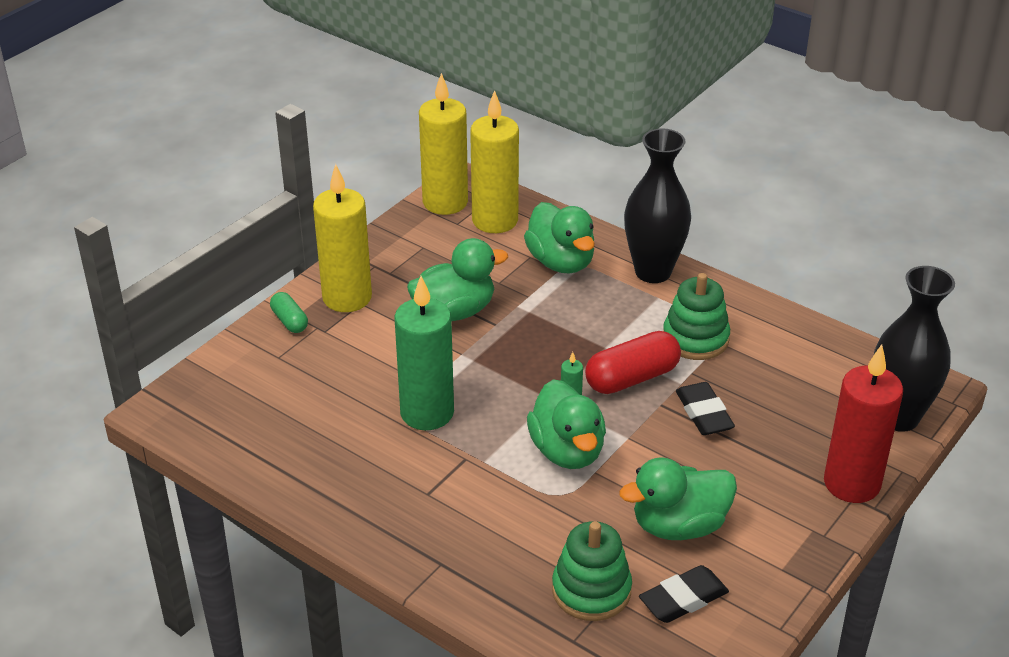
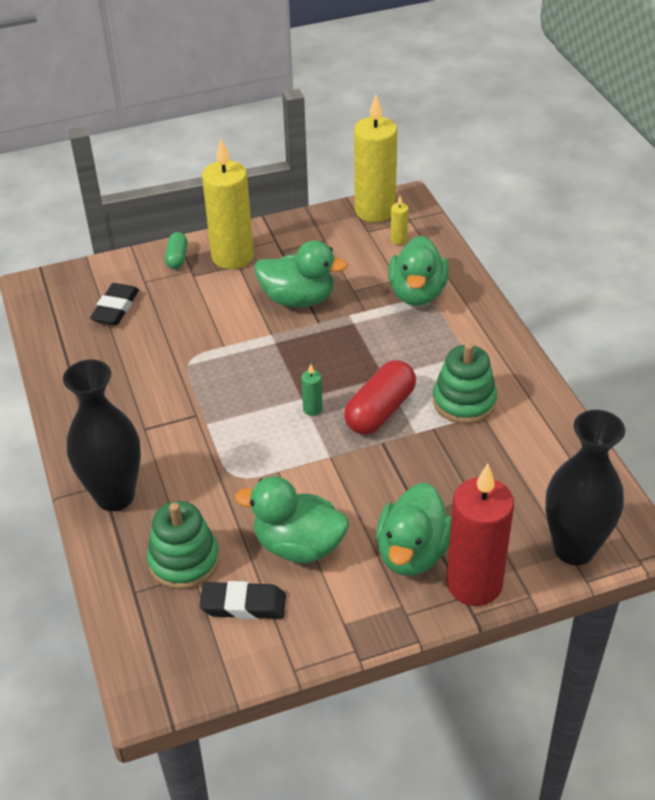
camera: 35 degrees right, 5 degrees up
green candle [394,276,454,430] -> none
yellow candle [470,90,519,233] -> yellow candle [391,196,408,245], size x0.40
green duck [527,379,606,469] -> green duck moved to [376,483,452,576]
red capsule [585,331,681,394] -> red capsule turned 60 degrees counterclockwise [344,360,416,435]
black vase [624,128,691,283] -> black vase moved to [63,360,141,511]
black eraser [676,382,735,435] -> black eraser moved to [90,283,139,325]

